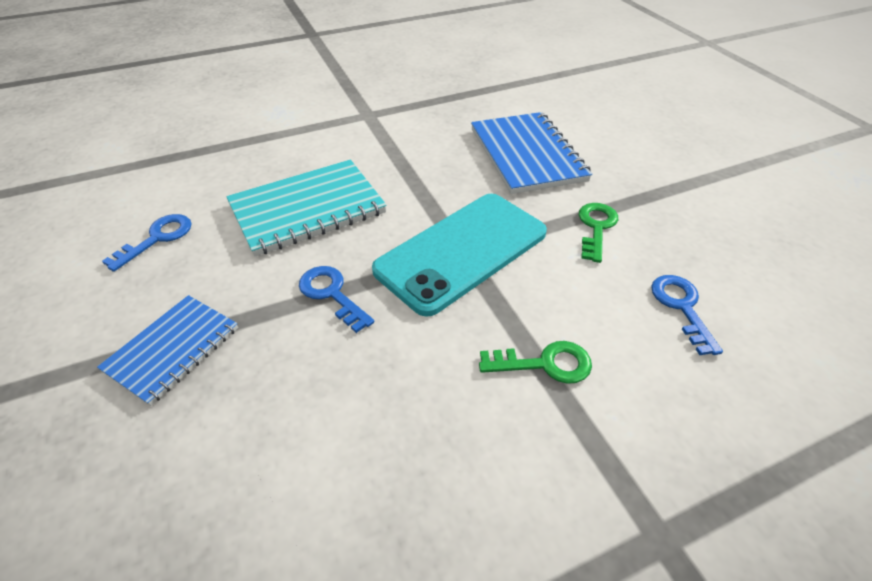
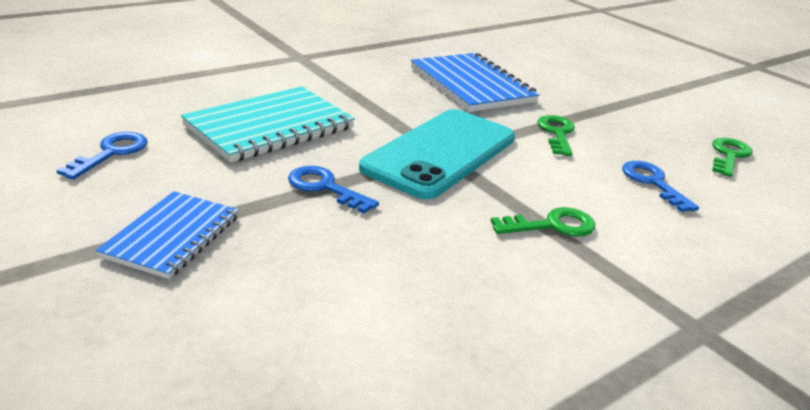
camera: 15 degrees left, 15 degrees down
none -> green key [712,138,753,177]

